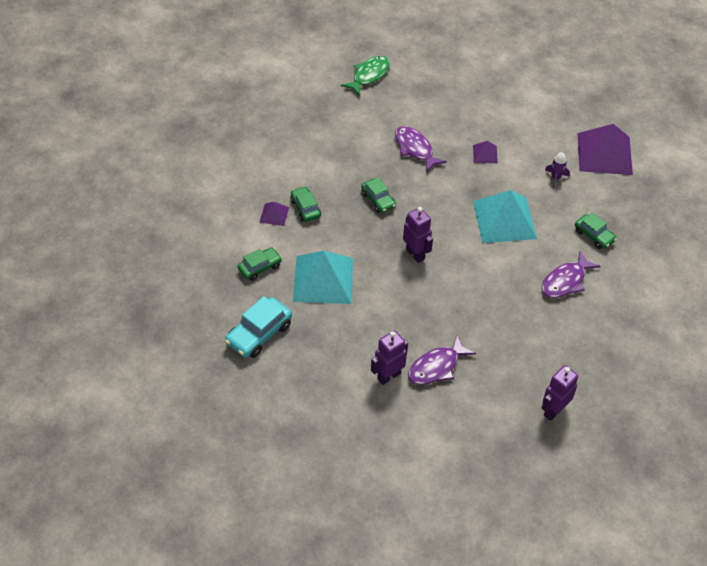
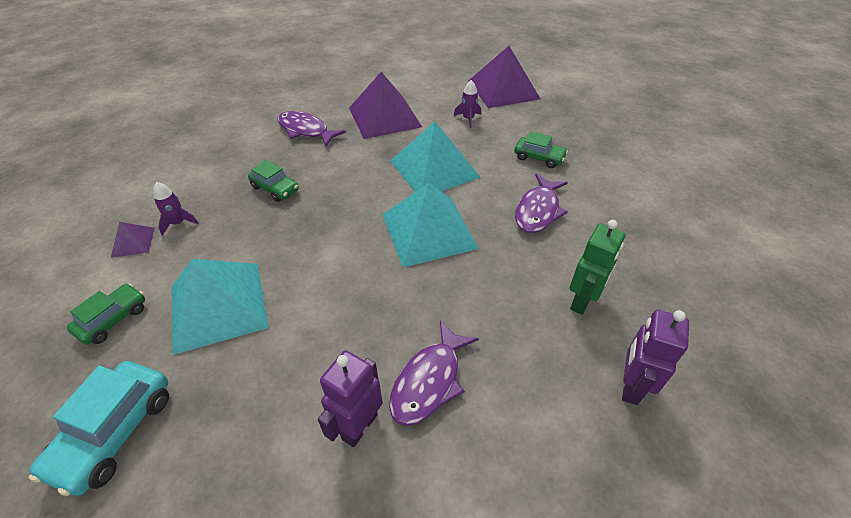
camera: 20 degrees left, 5 degrees down
green car [290,186,321,222] -> purple rocket [153,182,198,236]
green fish [341,56,390,96] -> none
purple robot [403,207,433,263] -> none
purple pyramid [473,141,498,163] -> purple pyramid [349,72,422,139], size x2.20
none -> turquoise pyramid [383,183,479,267]
none -> green robot [570,220,626,315]

